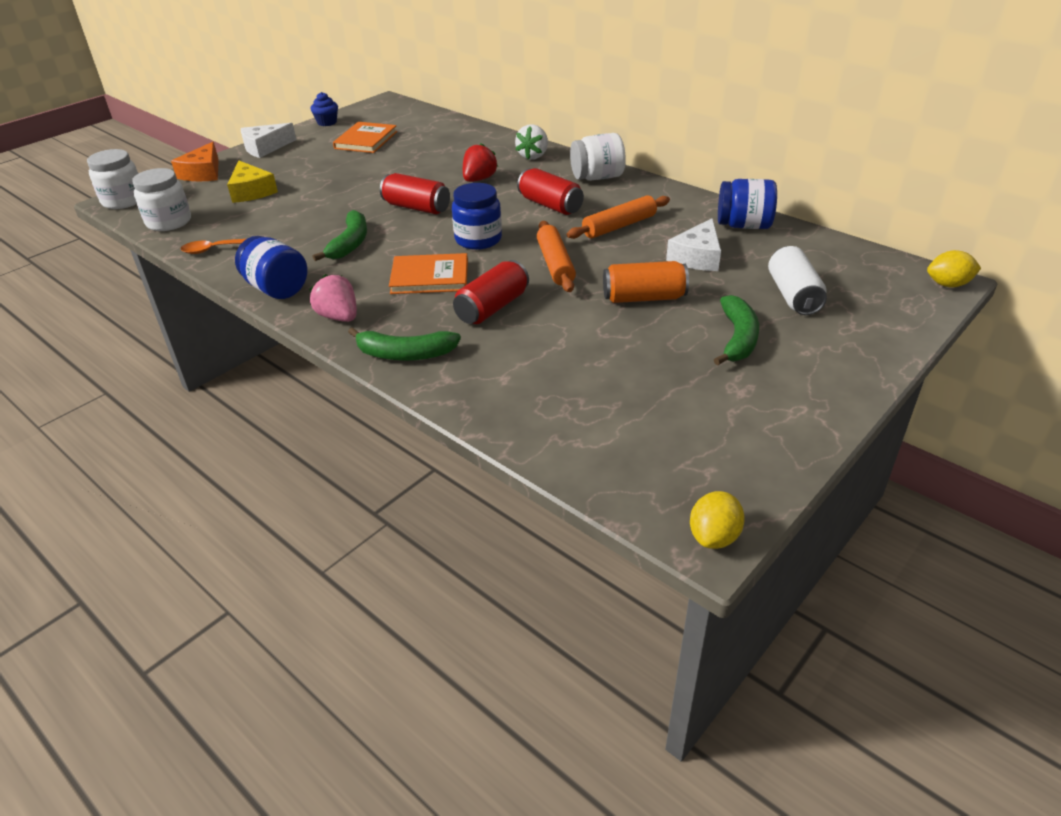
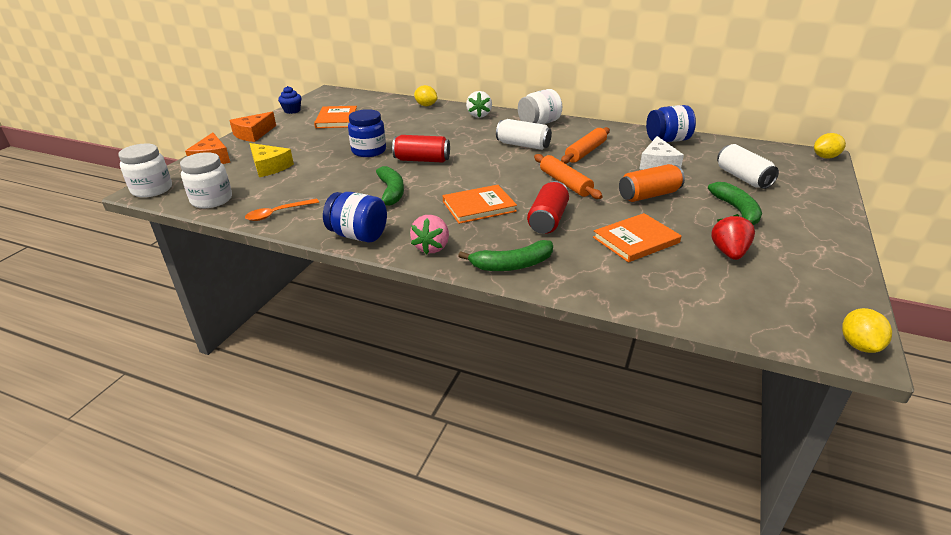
camera: 20 degrees left, 5 degrees down
white cheese [241,123,296,158] -> orange cheese [229,112,276,142]
pink strawberry [309,274,357,322] -> pink strawberry turned 105 degrees counterclockwise [410,215,449,255]
blue jar [452,183,502,250] -> blue jar moved to [348,109,386,157]
red strawberry [463,143,498,182] -> red strawberry moved to [711,214,755,260]
red can [517,168,584,215] -> white can [496,119,552,150]
none -> yellow lemon [414,85,437,106]
none -> orange book [593,213,681,262]

